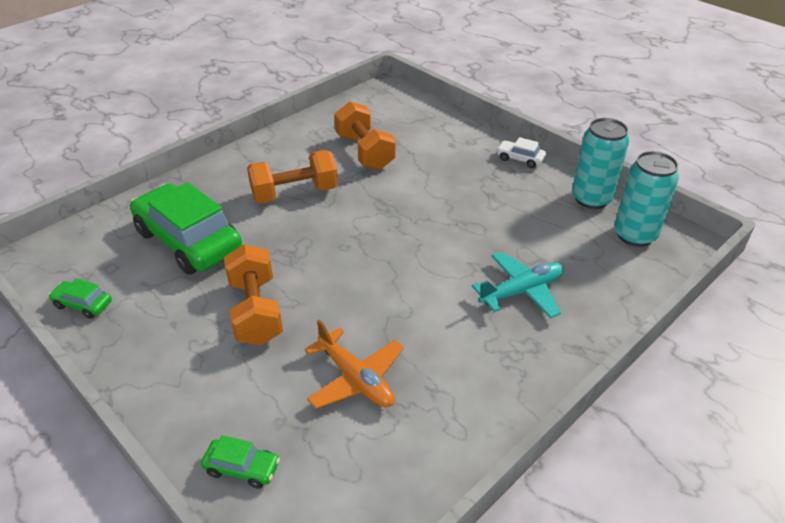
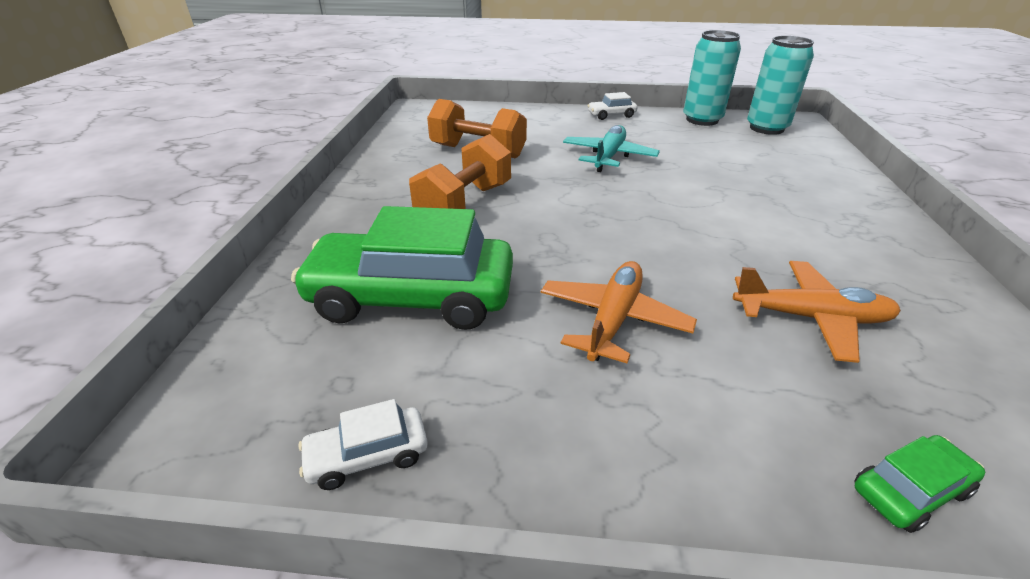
camera: 40 degrees left, 5 degrees down
green car [48,278,112,319] -> white car [298,399,428,490]
orange dumbbell [224,244,283,345] -> orange plane [541,261,697,363]
turquoise plane [472,252,563,319] -> turquoise plane moved to [563,125,660,172]

